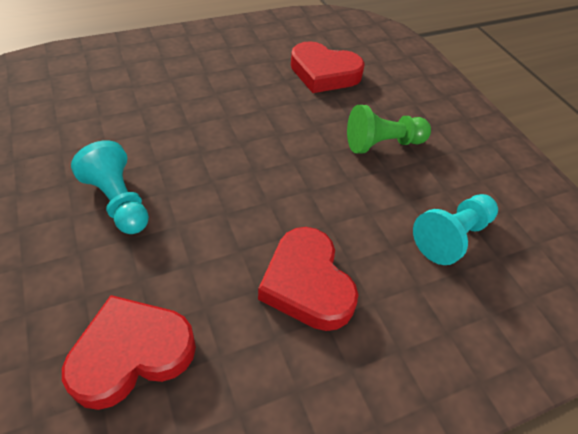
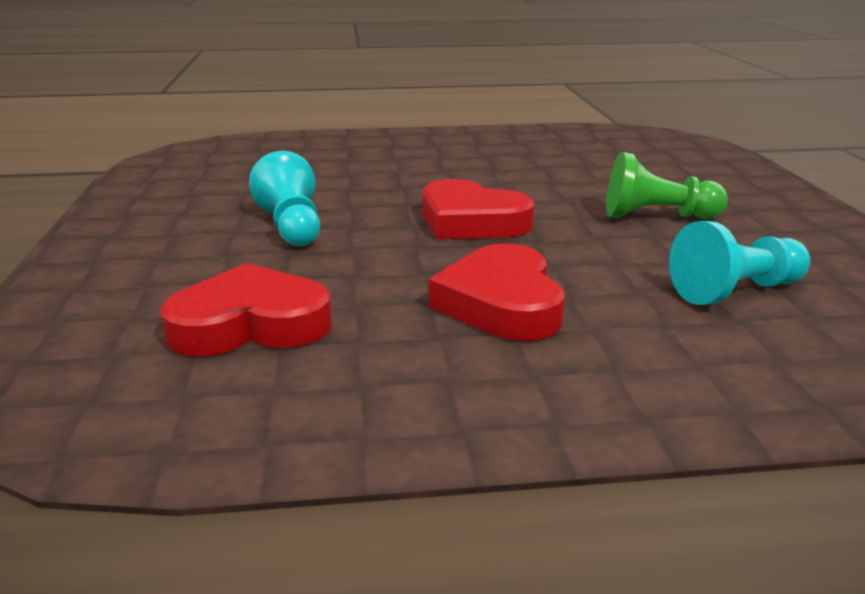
camera: 20 degrees right, 25 degrees down
red heart [291,41,365,93] -> red heart moved to [422,179,534,239]

